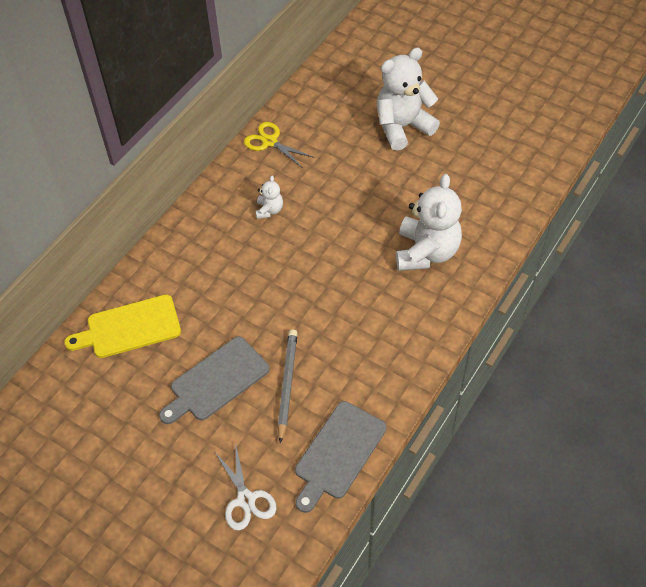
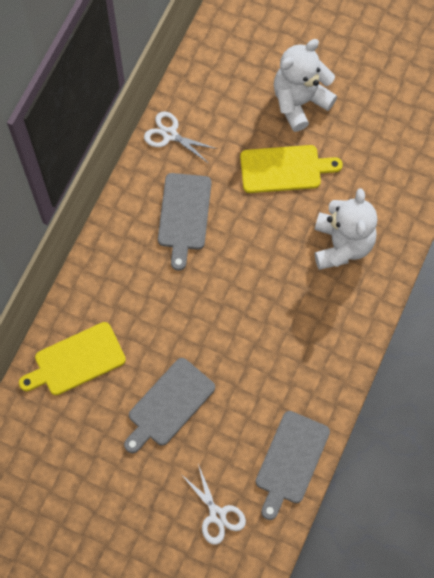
camera: 10 degrees left, 15 degrees up
yellow scissors [244,122,314,168] -> white scissors [144,111,217,163]
white teddy bear [256,175,283,219] -> grey cutting board [158,173,211,271]
grey pencil [278,330,298,444] -> none
none -> yellow cutting board [240,145,343,193]

